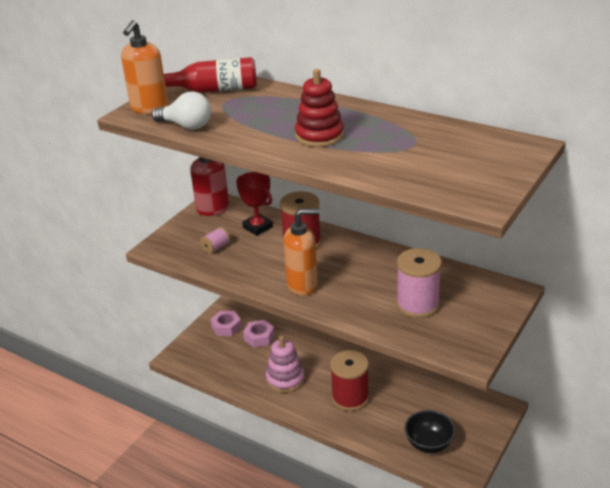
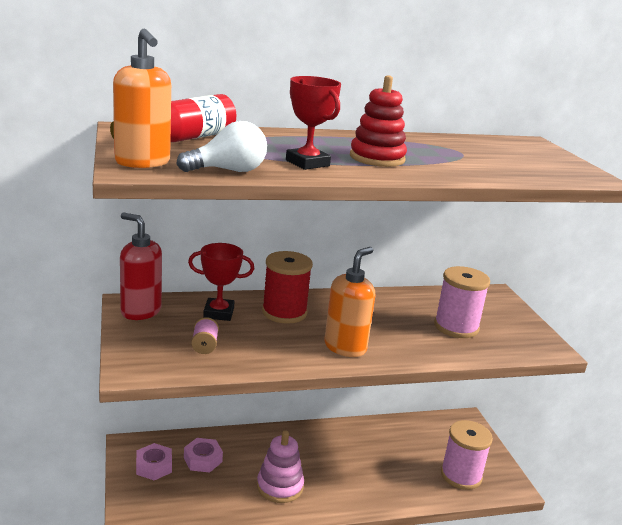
camera: 50 degrees left, 10 degrees down
red spool [330,350,369,411] -> none
black bowl [404,410,456,453] -> pink spool [441,420,493,490]
none -> red trophy [286,76,341,170]

